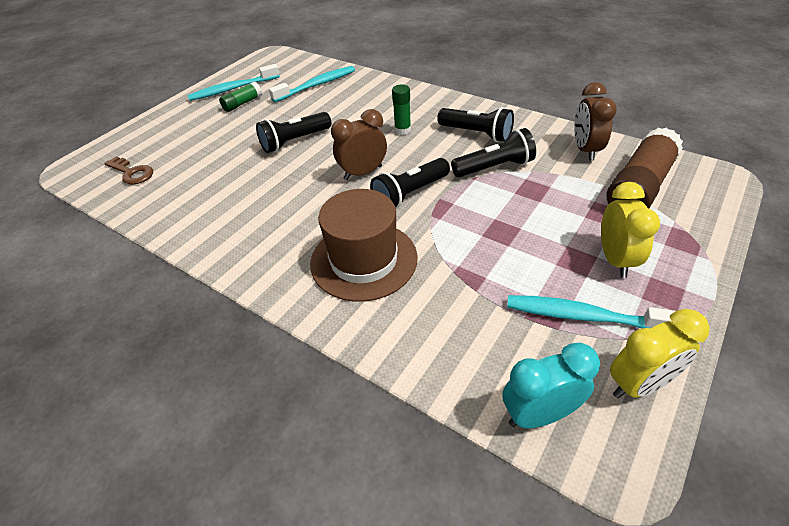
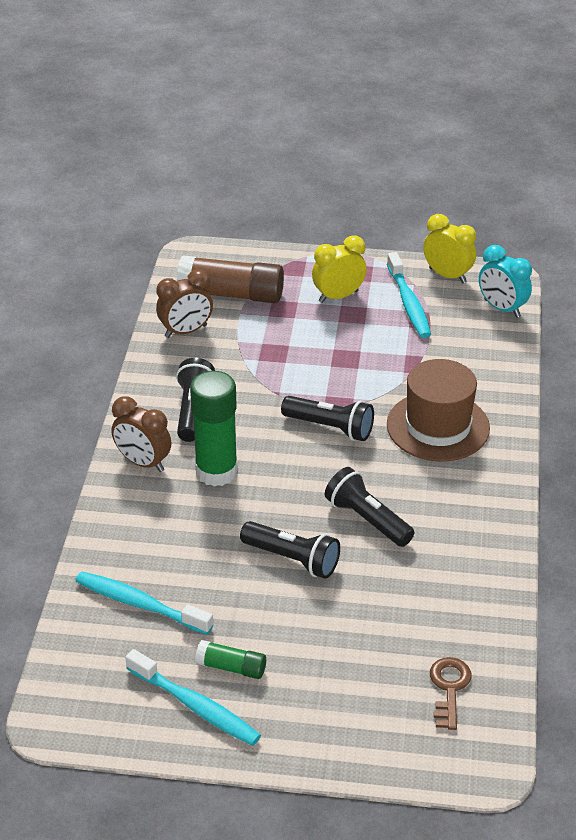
camera: 120 degrees left, 5 degrees down
brown clock [331,109,387,180] -> brown clock moved to [112,396,171,472]
green glue stick [392,84,411,135] -> green glue stick [190,371,238,487], size x1.96
black flashlight [451,128,536,178] -> black flashlight moved to [325,467,415,547]

